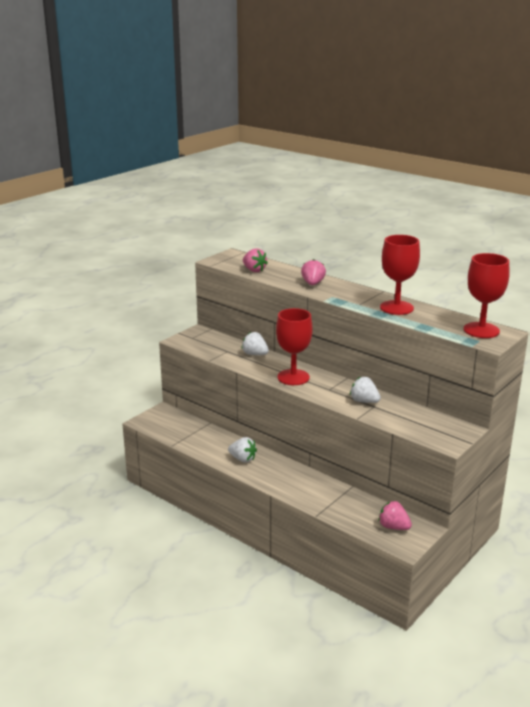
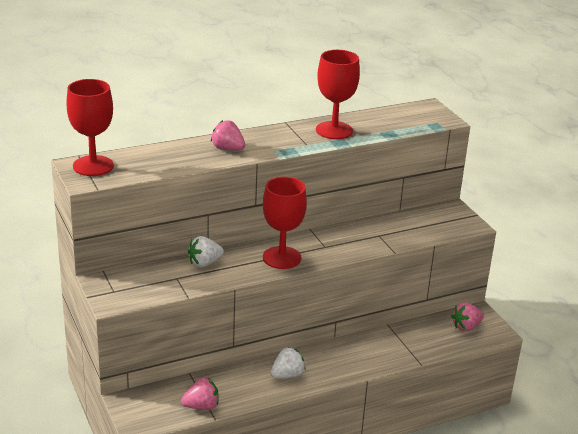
camera: 65 degrees left, 5 degrees up
pink strawberry [243,248,268,272] -> pink strawberry moved to [181,378,219,410]
white strawberry [350,377,381,403] -> none
red goblet [464,253,509,338] -> red goblet moved to [66,79,114,176]

